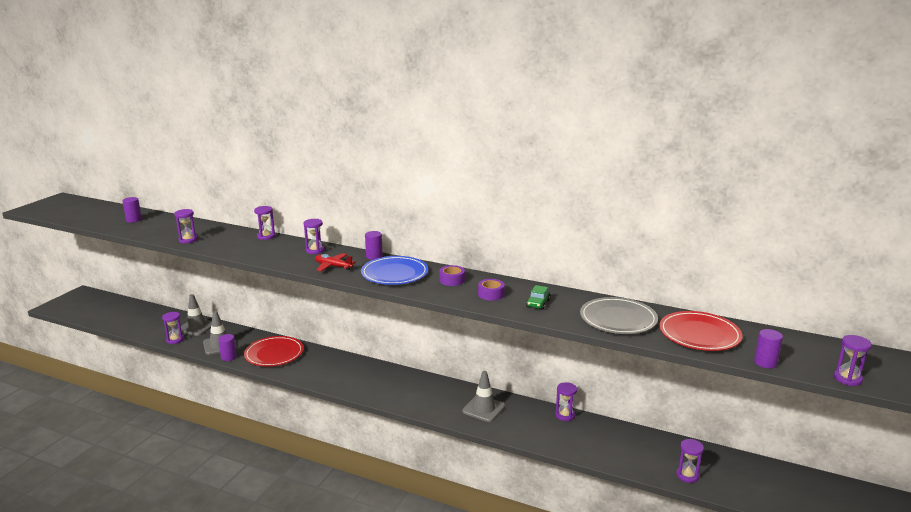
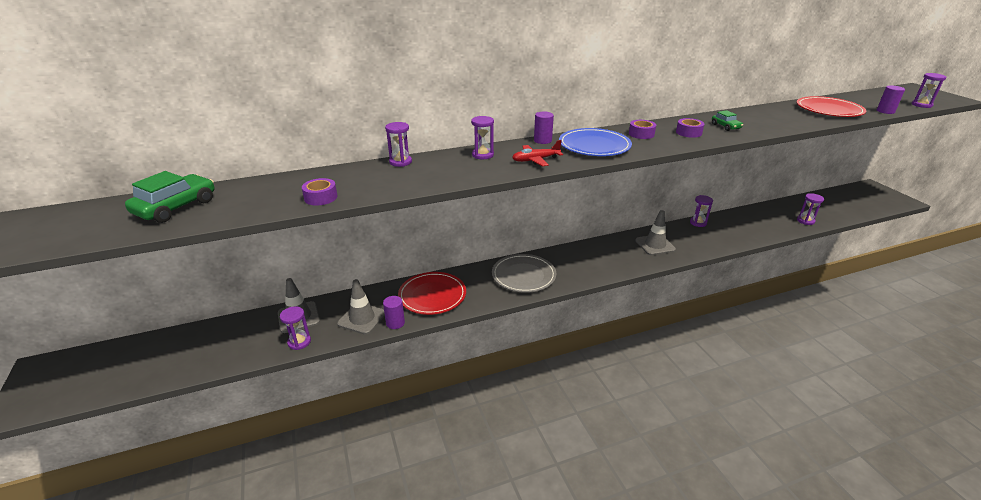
camera: 45 degrees left, 10 degrees up
purple cylinder [122,197,142,223] -> green car [125,171,214,223]
purple hourglass [174,209,198,243] -> purple tape [302,178,337,205]
grey plate [580,297,658,334] -> grey plate moved to [492,254,556,293]

